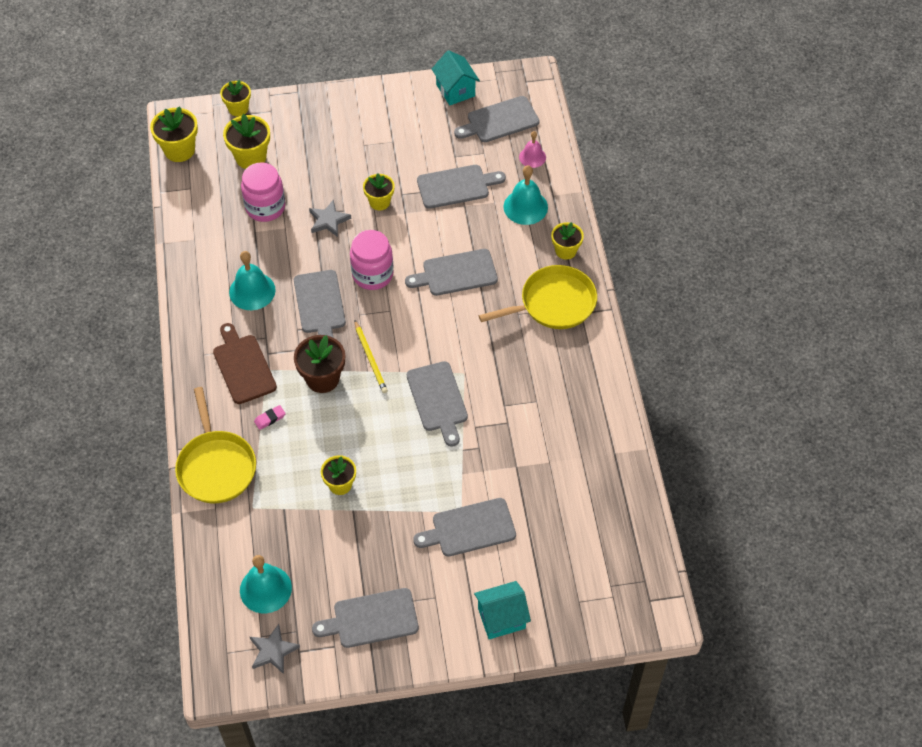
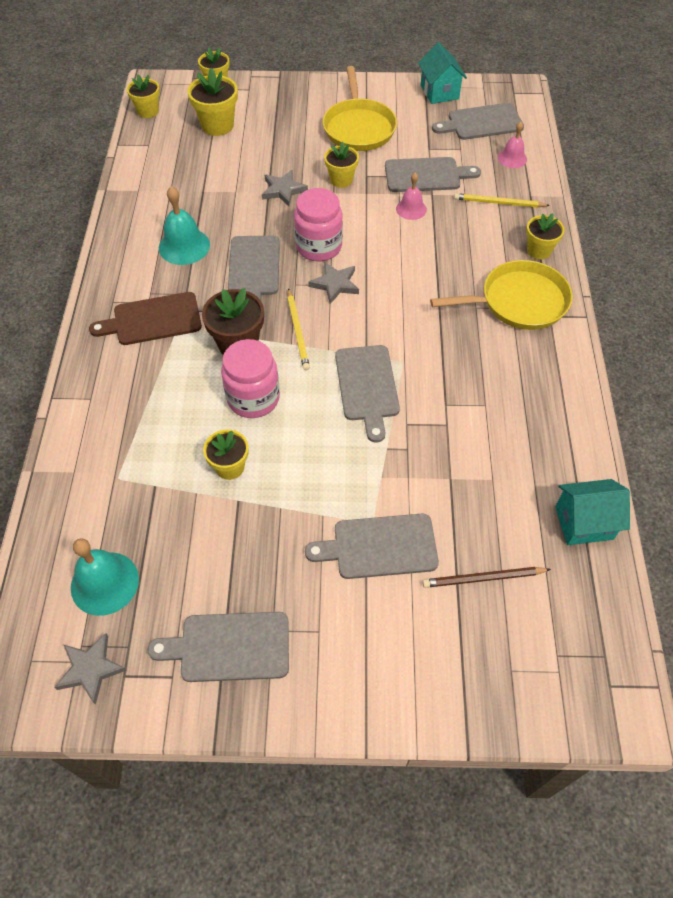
camera: 10 degrees right, 0 degrees up
yellow flower pot [150,106,198,162] -> yellow flower pot [127,75,160,118], size x0.67
yellow pan [175,387,256,503] -> yellow pan moved to [323,66,397,151]
brown cutting board [213,323,277,404] -> brown cutting board turned 90 degrees counterclockwise [89,292,202,345]
pink jar [241,162,285,222] -> pink jar moved to [221,339,280,418]
pink eraser [254,405,286,430] -> none
grey cutting board [405,249,498,296] -> none
turquoise house [474,581,531,639] -> turquoise house moved to [555,479,630,545]
turquoise bell [504,165,548,225] -> yellow pencil [454,193,550,208]
none -> grey star [308,262,359,304]
none -> pink bell [396,173,427,220]
none -> brown pencil [422,567,551,588]

